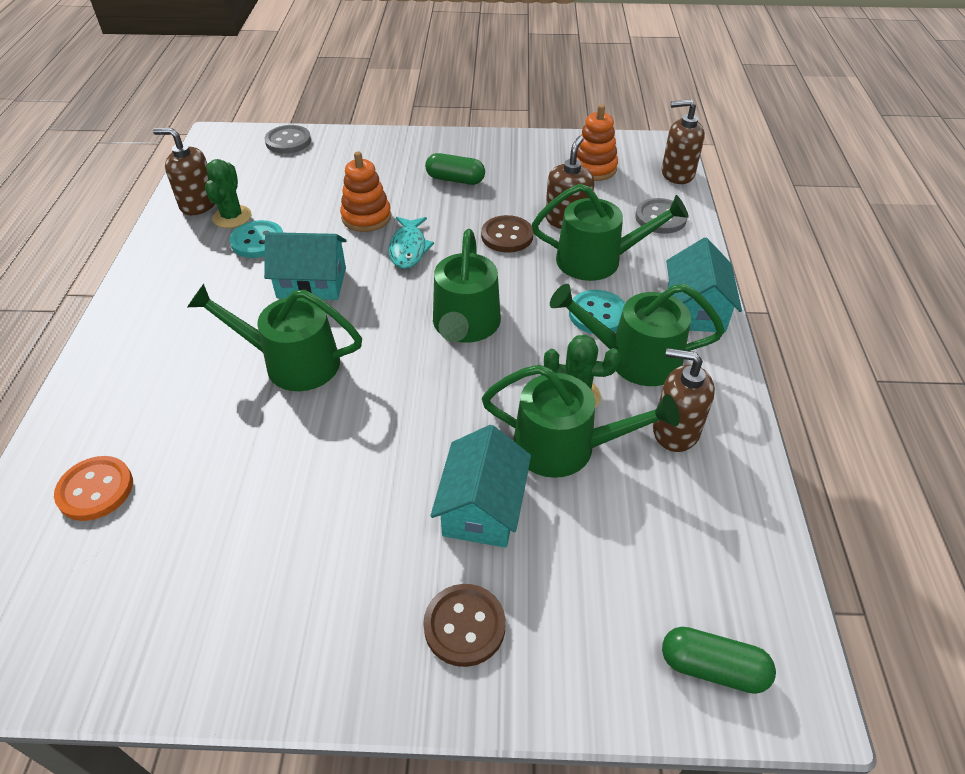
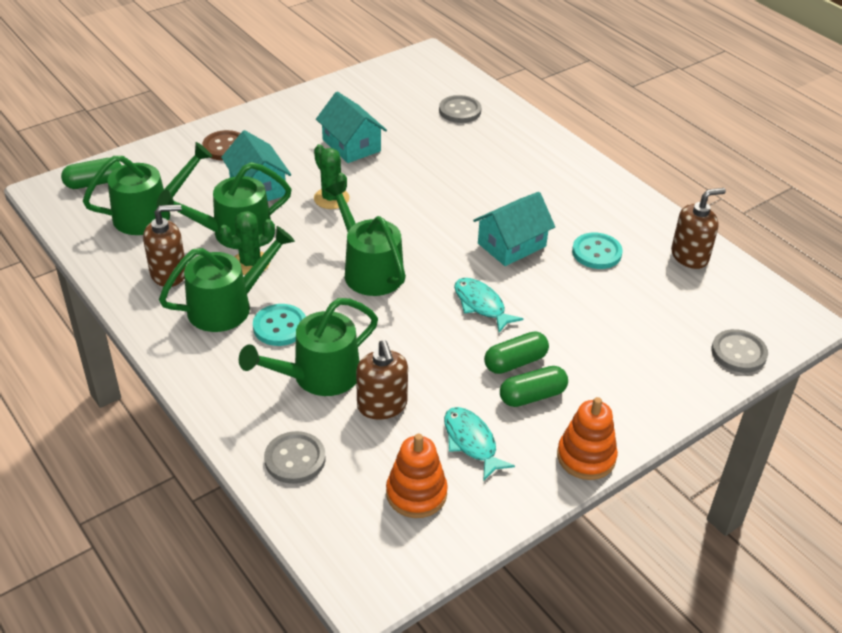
camera: 140 degrees right, 5 degrees down
orange button [54,456,133,521] -> grey button [439,95,482,123]
green watering can [187,284,362,391] -> green watering can moved to [83,142,212,235]
green cactus [205,159,252,228] -> green cactus moved to [314,144,350,209]
orange stacking toy [340,151,391,232] -> orange stacking toy moved to [557,397,618,480]
brown button [481,215,533,253] -> none
brown soap dispenser [662,99,705,184] -> none
turquoise house [666,237,742,332] -> turquoise house moved to [316,92,387,163]
none -> turquoise fish [444,407,515,481]
none -> green capsule [484,331,549,374]

